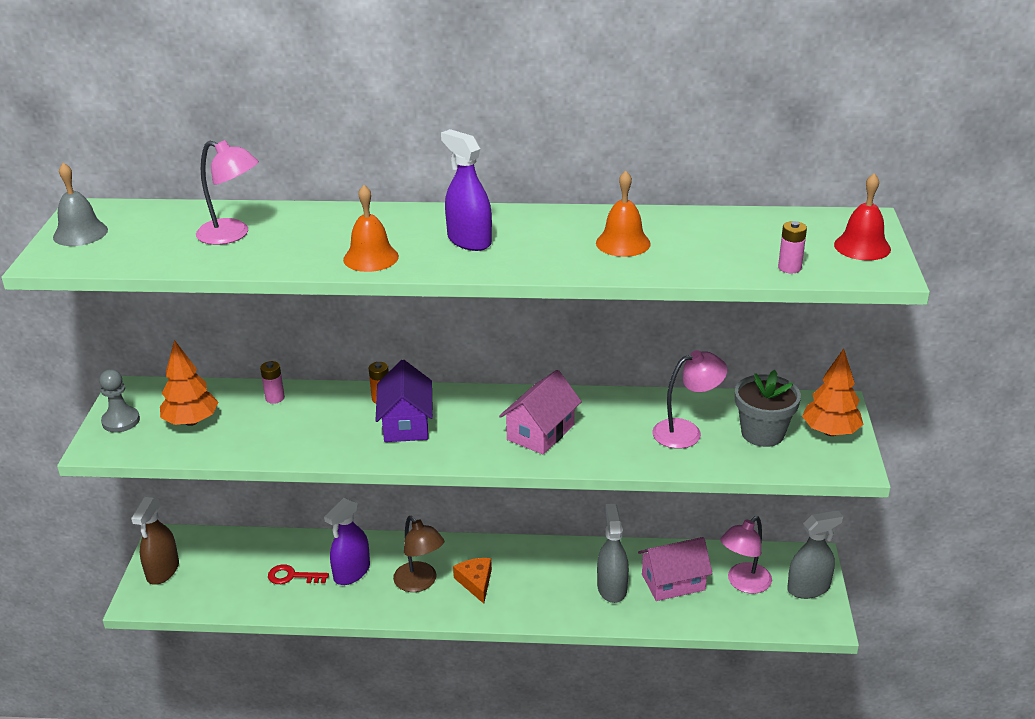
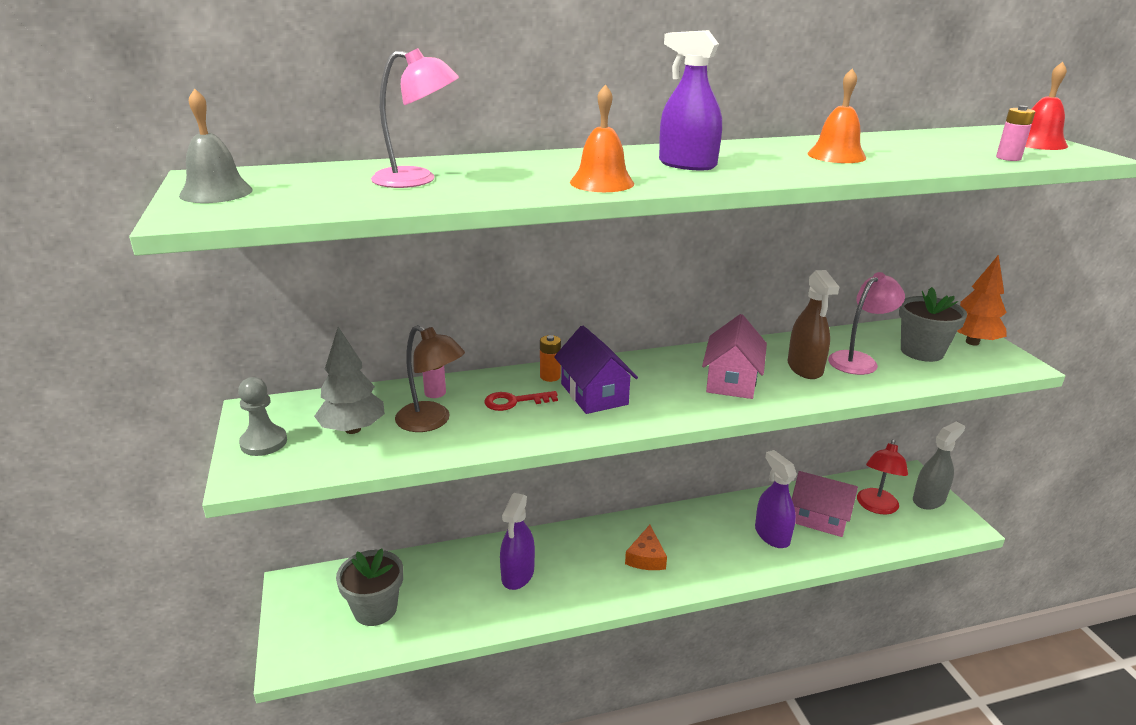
camera: 20 degrees left, 5 degrees down
brown spray bottle [131,497,179,585] -> brown spray bottle moved to [788,270,839,379]
orange tree [160,340,219,426] -> grey tree [314,327,385,434]
red key [268,564,329,584] -> red key moved to [484,391,558,411]
brown lamp [393,516,444,592] -> brown lamp moved to [395,325,465,432]
orange cheese [453,558,492,604] -> orange cheese turned 135 degrees counterclockwise [625,525,667,570]
grey spray bottle [597,504,629,603] -> purple spray bottle [755,450,797,548]
pink house [638,537,713,601] -> pink house turned 60 degrees clockwise [792,471,858,537]
pink lamp [720,516,772,594] -> red lamp [857,439,908,514]
none -> grey flower pot [336,549,403,626]

